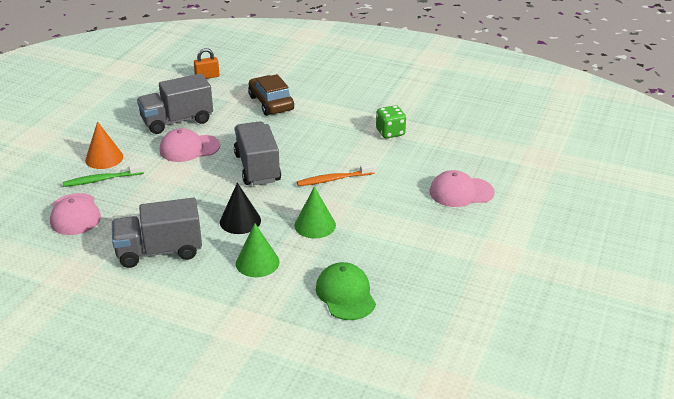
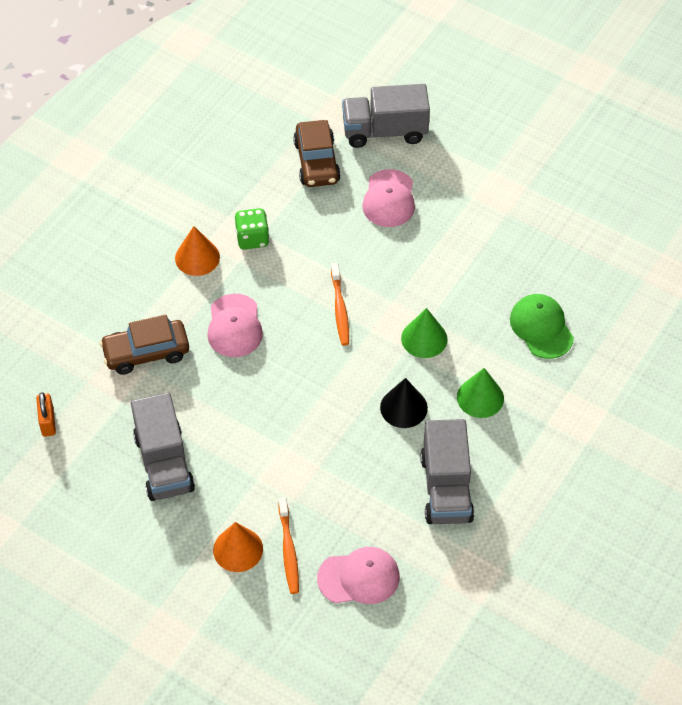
camera: 80 degrees left, 20 degrees up
green toothbrush [63,163,144,187] -> orange toothbrush [278,497,299,594]
pink cap [160,128,220,162] -> pink cap moved to [207,293,263,357]
grey truck [234,121,281,185] -> grey truck moved to [342,84,430,148]
green cap [316,262,376,320] -> green cap turned 75 degrees clockwise [510,294,574,359]
none -> orange cone [175,226,220,276]
none -> brown car [293,120,341,187]

